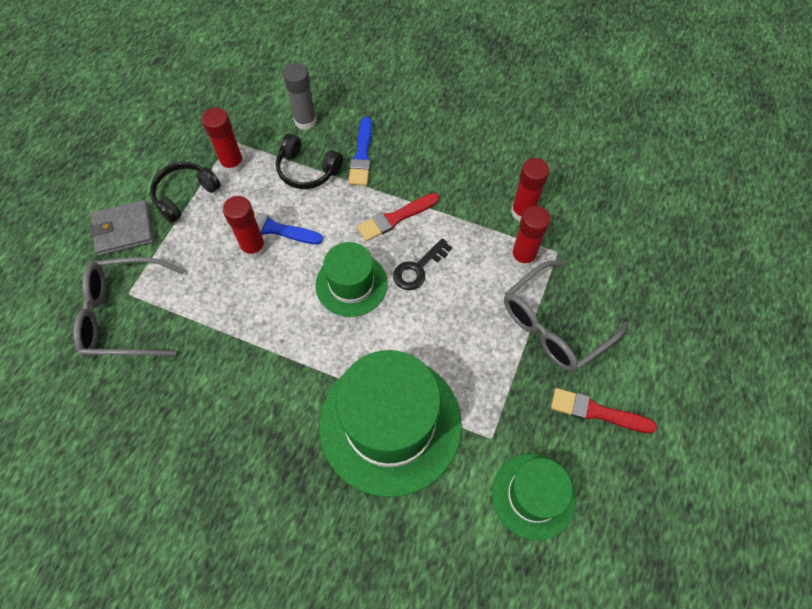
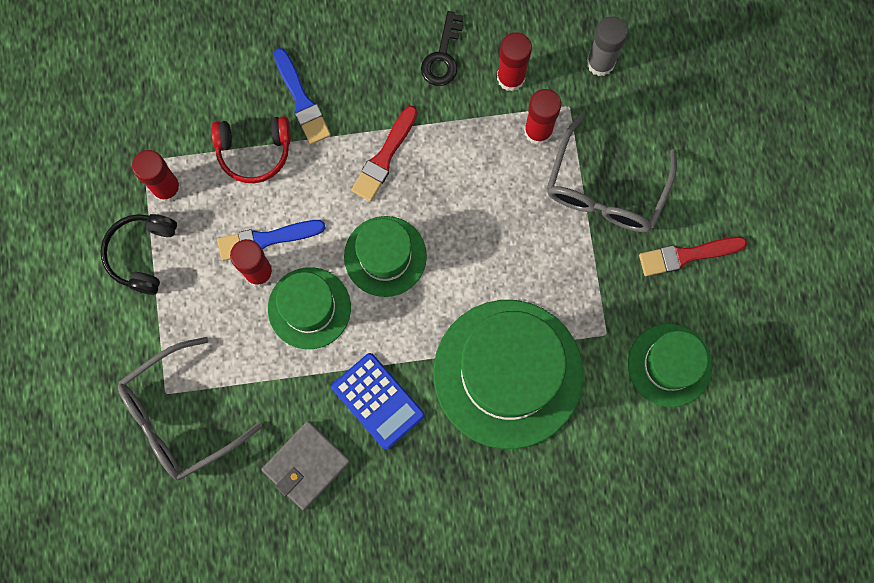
camera: 30 degrees left, 15 degrees up
grey wallet [89,200,154,256] -> grey wallet moved to [261,421,351,510]
black headphones [276,134,343,189] -> red headphones [211,116,291,183]
grey glue stick [283,63,317,130] -> grey glue stick moved to [587,16,628,76]
black key [393,238,452,290] -> black key moved to [421,11,463,86]
none -> green hat [268,267,351,349]
none -> blue calculator [331,353,425,449]

